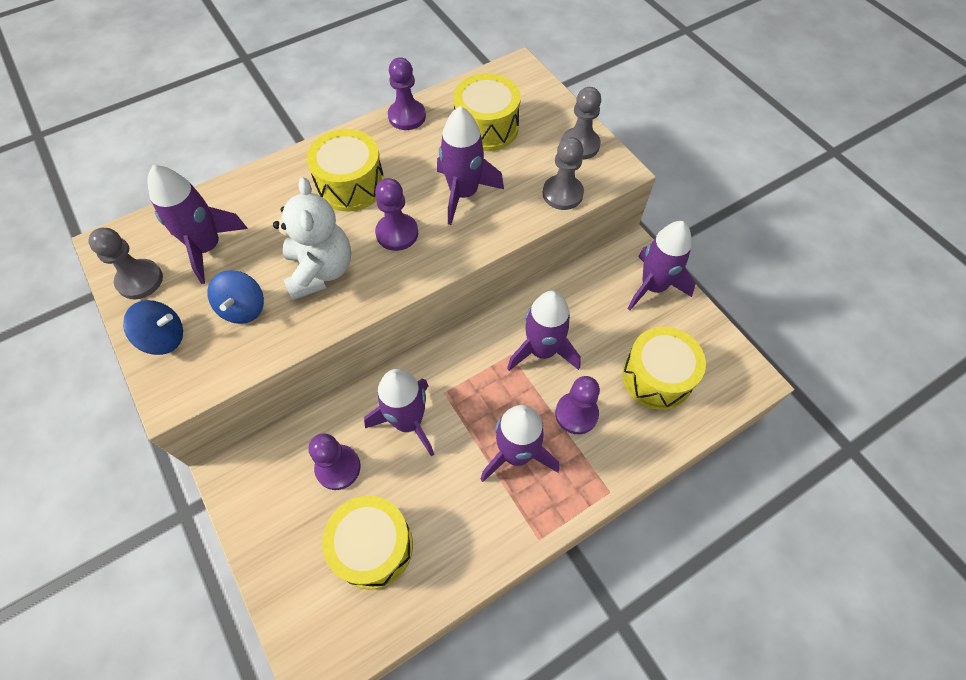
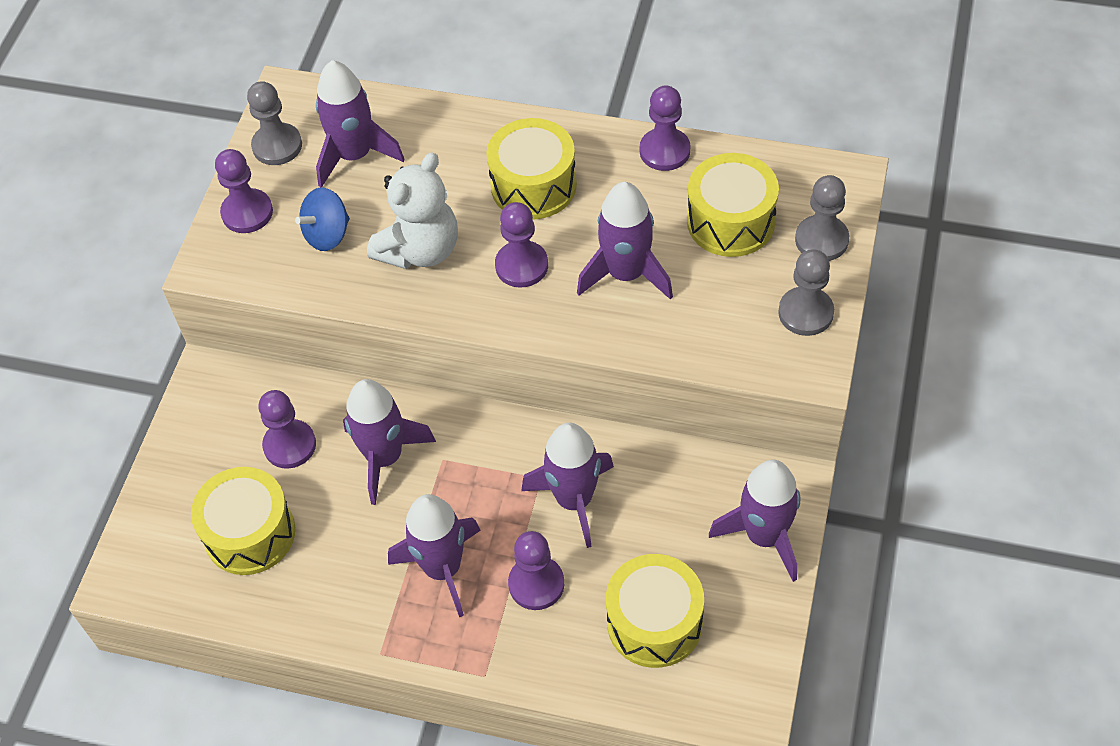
camera: 50 degrees right, 5 degrees down
blue spinning top [123,300,183,355] -> purple pawn [215,149,273,233]
grey pawn [543,137,584,210] -> grey pawn moved to [795,175,849,261]

